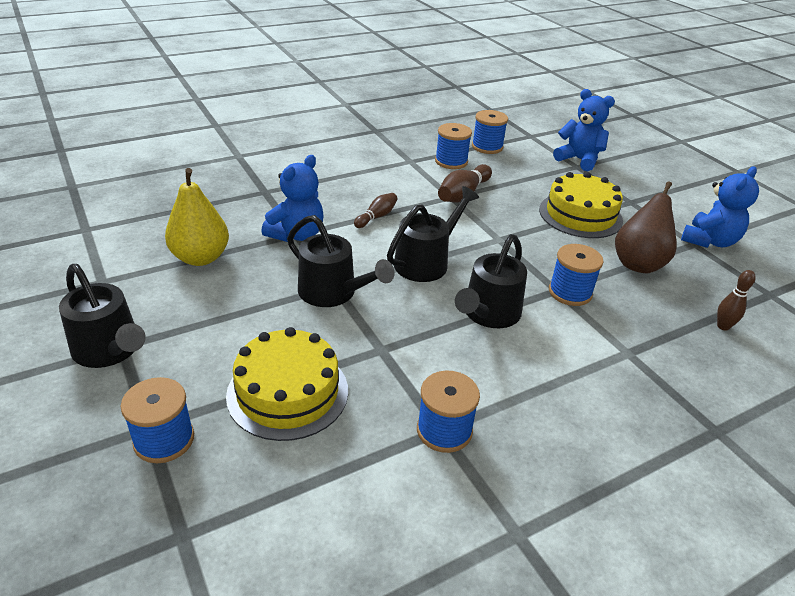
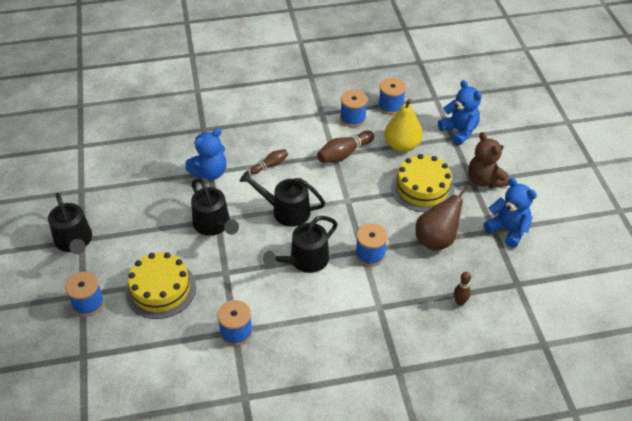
camera: 20 degrees right, 10 degrees up
yellow pear [165,168,229,266] -> yellow pear moved to [385,99,423,152]
black watering can [387,186,479,282] -> black watering can turned 135 degrees counterclockwise [240,170,325,227]
blue teddy bear [681,166,759,248] -> blue teddy bear turned 105 degrees counterclockwise [483,178,537,248]
none -> brown teddy bear [468,132,509,188]

